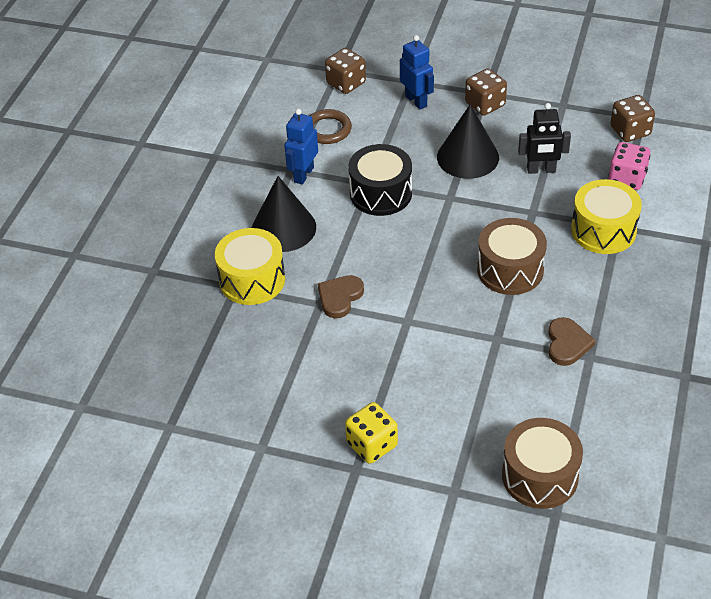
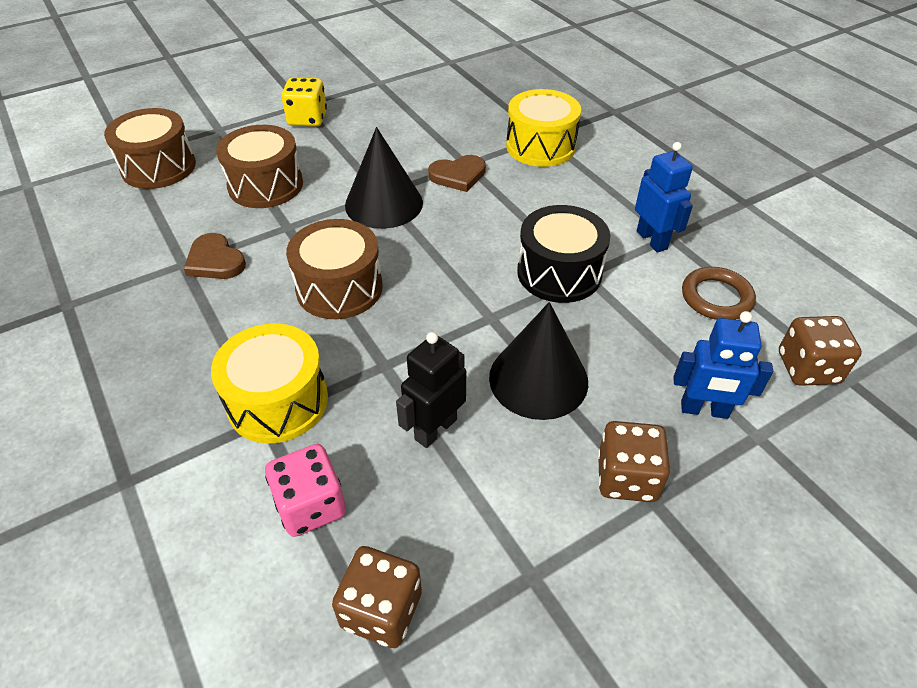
camera: 130 degrees right, 0 degrees up
black cone [252,176,316,252] -> black cone moved to [345,127,423,229]
brown heart [318,275,364,318] -> brown heart turned 90 degrees clockwise [428,155,486,192]
none -> brown drum [216,125,303,208]

